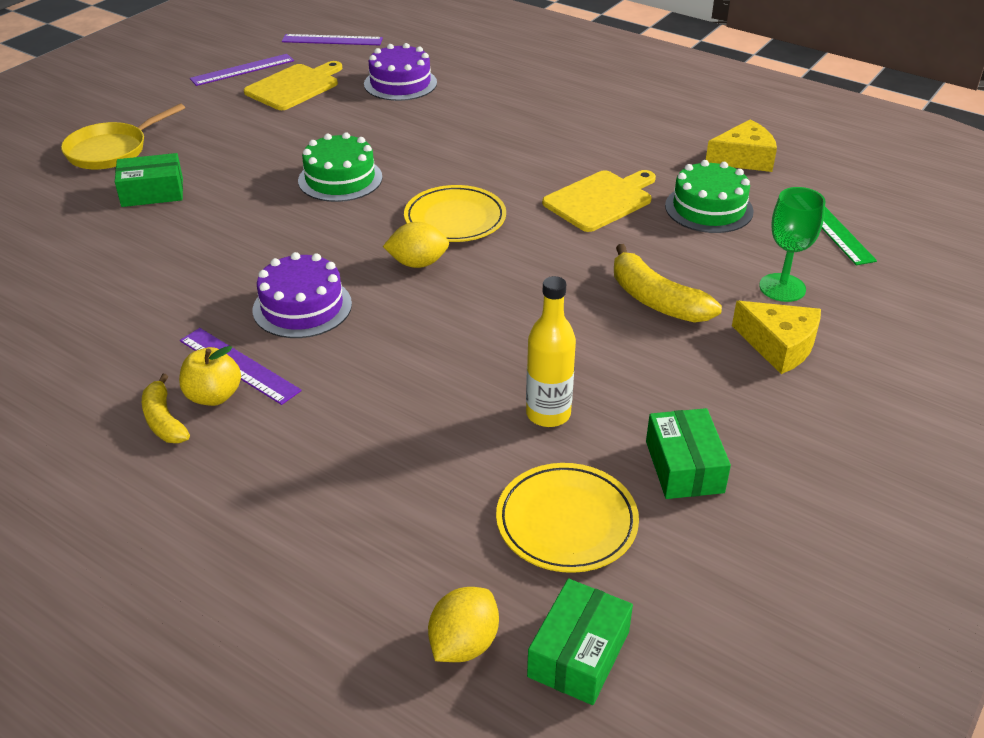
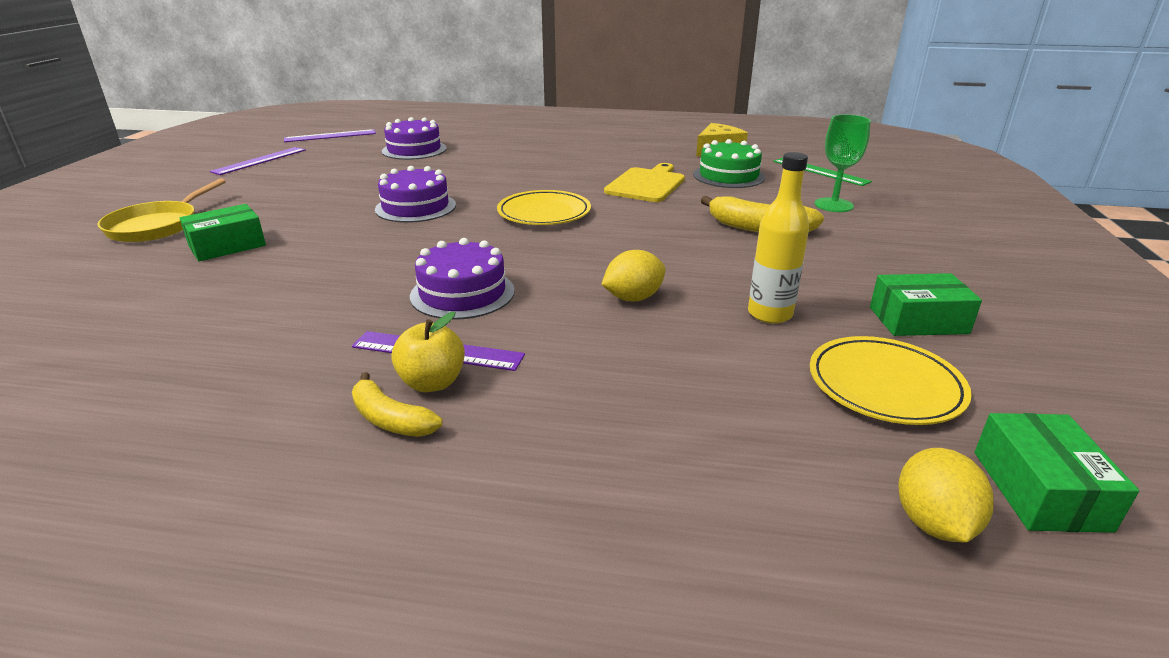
camera: 25 degrees left, 10 degrees down
yellow cutting board [244,61,342,110] -> none
green cake [298,132,382,202] -> purple cake [375,166,456,223]
yellow lemon [383,222,449,268] -> yellow lemon moved to [601,250,665,301]
green box [646,408,731,499] -> green box turned 60 degrees counterclockwise [870,273,982,336]
yellow cheese [732,301,821,374] -> none

